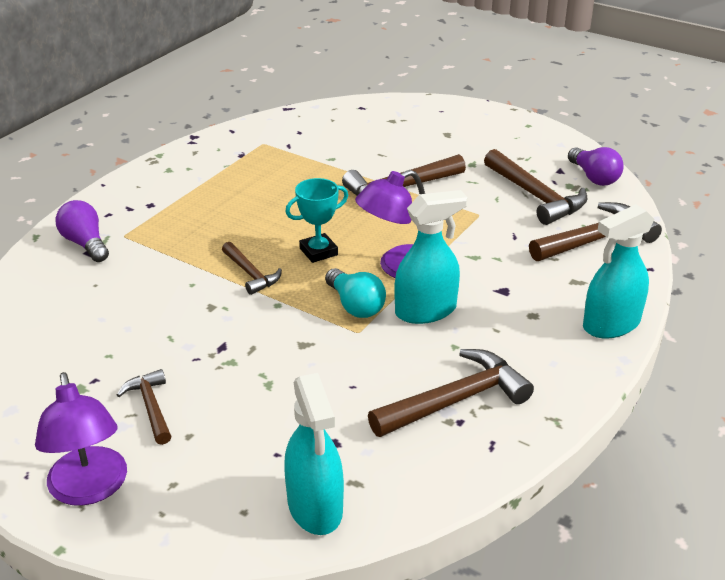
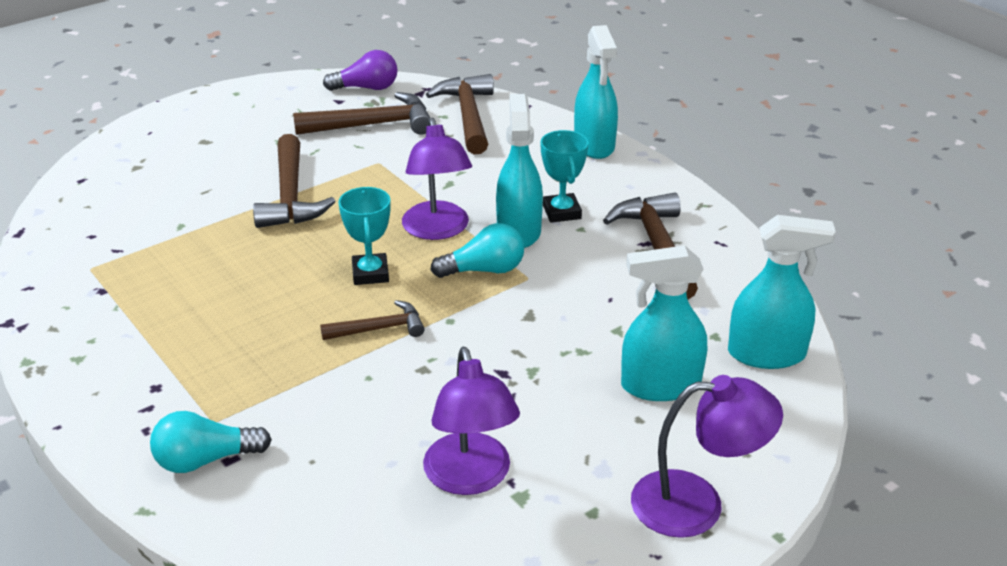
camera: 70 degrees left, 0 degrees up
purple light bulb [55,200,109,262] -> turquoise light bulb [150,411,272,473]
brown hammer [117,369,171,445] -> none
none -> purple lamp [423,347,520,495]
none -> turquoise trophy [540,130,589,223]
none -> turquoise spray bottle [621,245,707,401]

